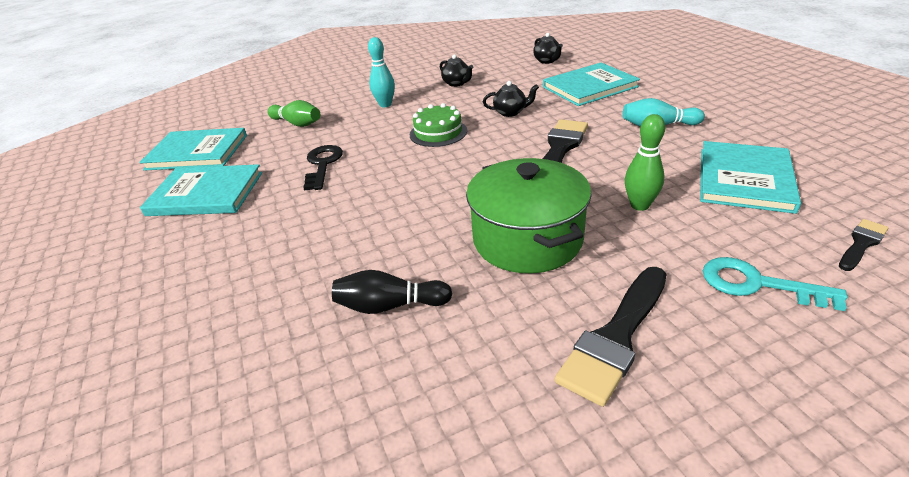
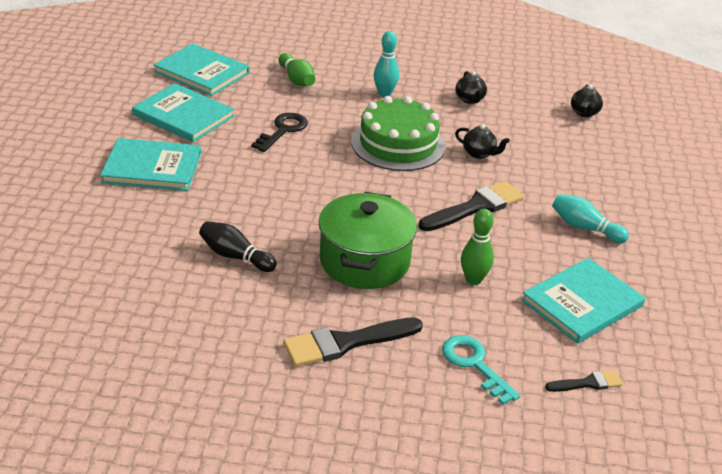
camera: 25 degrees right, 0 degrees up
green cake [409,103,467,147] -> green cake [351,96,446,171], size x1.65
turquoise book [543,62,640,106] -> turquoise book moved to [100,138,201,191]

